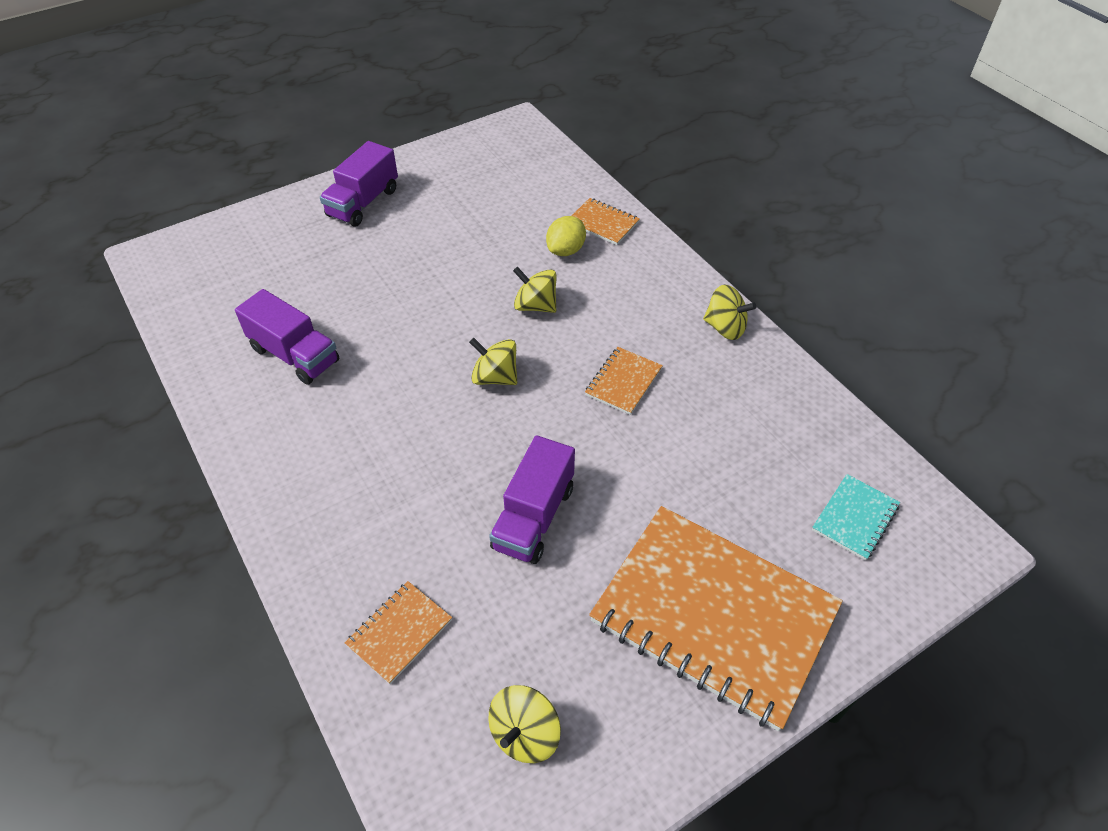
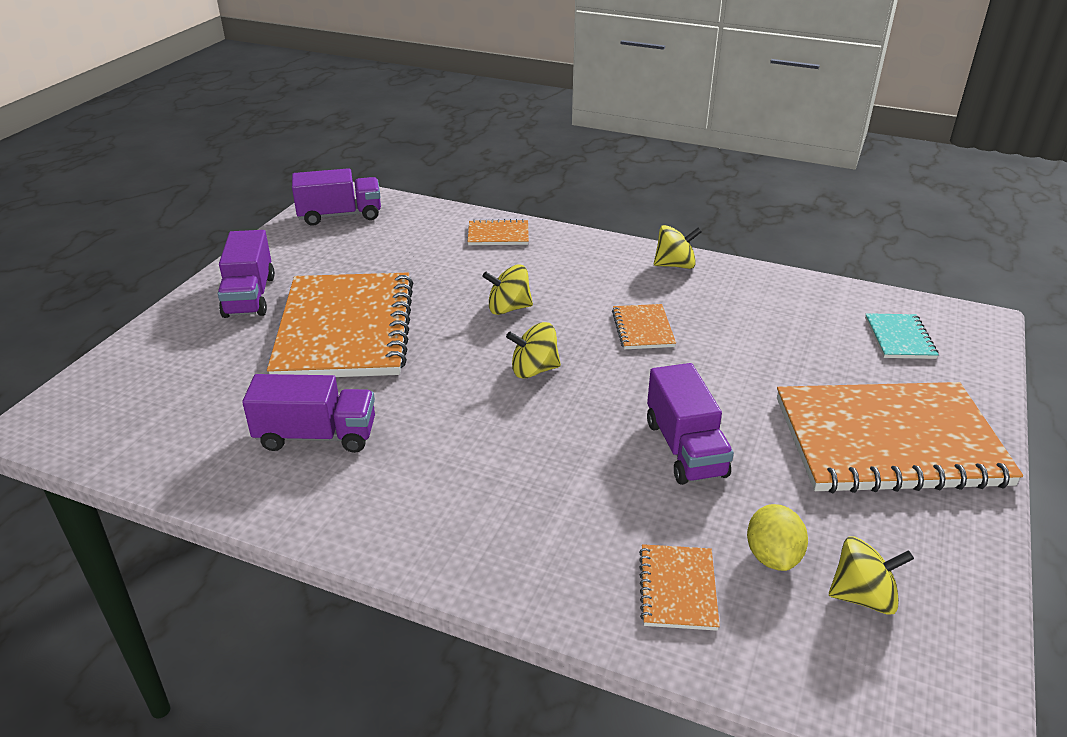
camera: 35 degrees left, 15 degrees down
yellow spinning top [488,685,561,763] -> yellow spinning top turned 90 degrees counterclockwise [829,536,914,615]
yellow lemon [546,216,586,256] -> yellow lemon moved to [747,504,808,571]
none -> orange notebook [267,273,413,377]
none -> purple truck [292,168,381,226]

